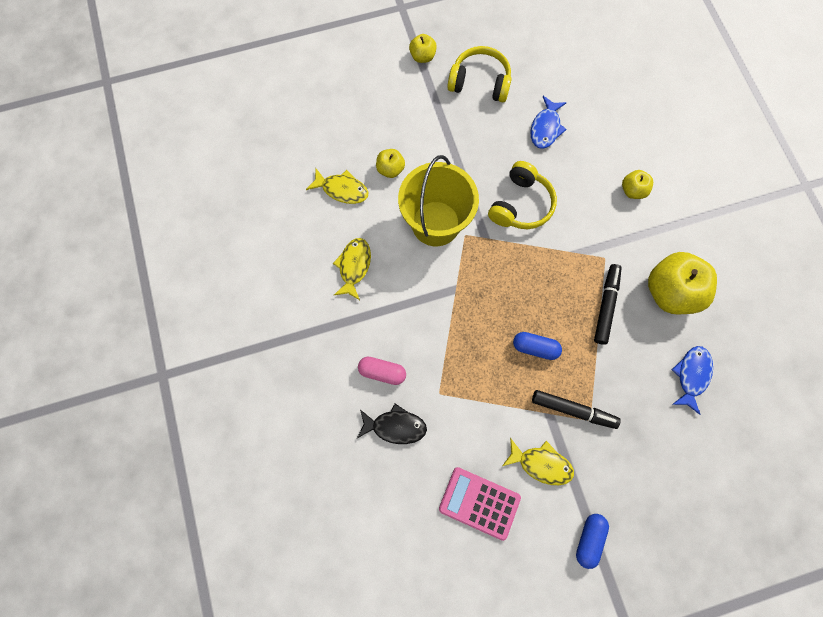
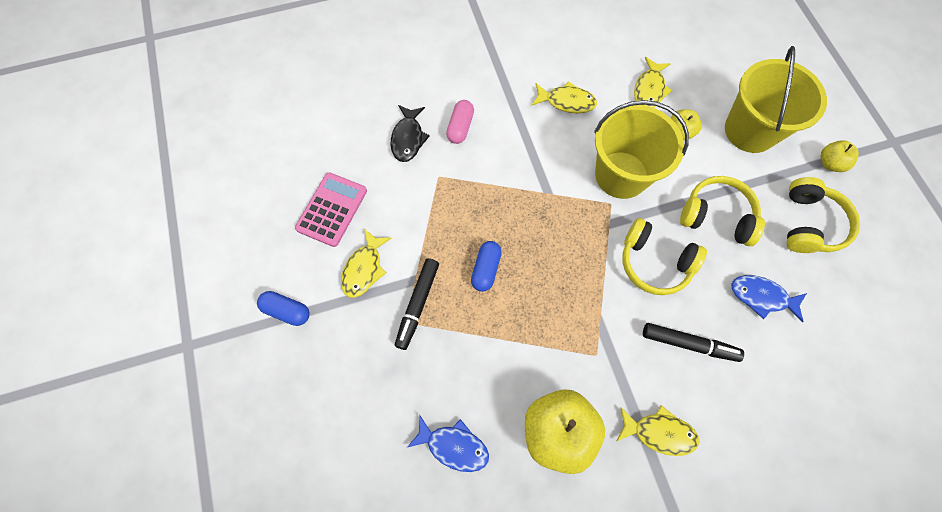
camera: 90 degrees right, 5 degrees down
black marker [594,264,622,345] -> black marker moved to [643,323,744,362]
yellow apple [622,170,653,199] -> none
none -> yellow fish [617,405,700,456]
none -> yellow headphones [680,176,765,246]
none -> yellow bucket [725,46,827,153]

